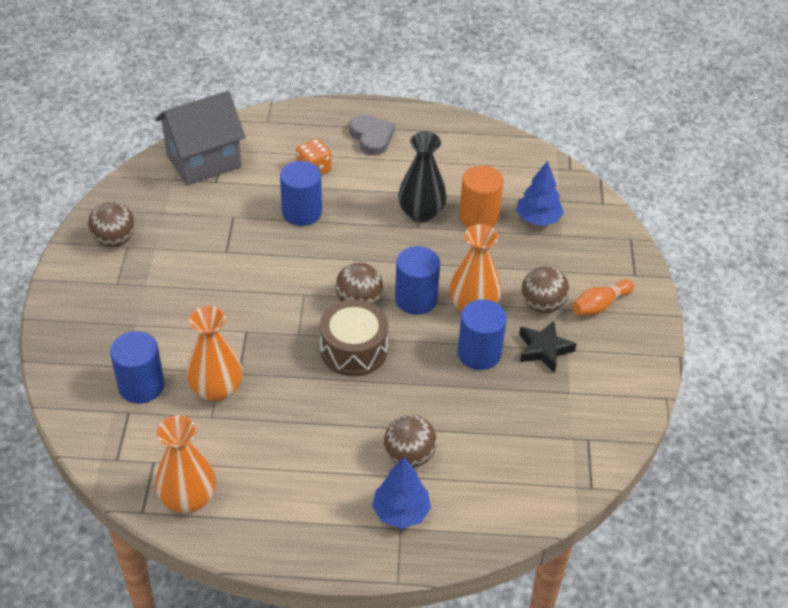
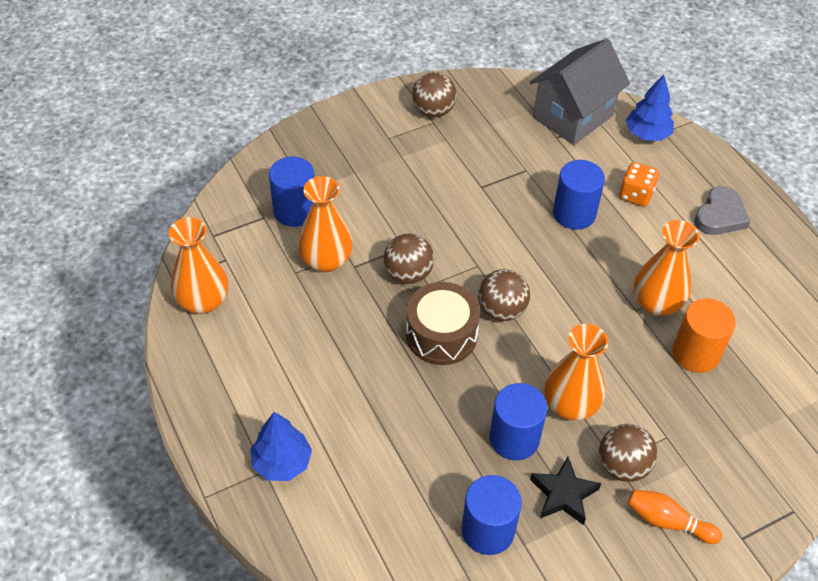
camera: 60 degrees right, 5 degrees up
grey house [155,91,246,185] -> grey house turned 75 degrees counterclockwise [530,39,630,145]
brown ball [384,414,437,468] -> brown ball moved to [383,233,434,284]
blue cylinder [395,246,440,315] -> blue cylinder moved to [461,475,522,555]
black vase [398,132,447,222] -> orange vase [634,220,699,316]
blue tree [516,161,564,226] -> blue tree moved to [626,74,674,141]

